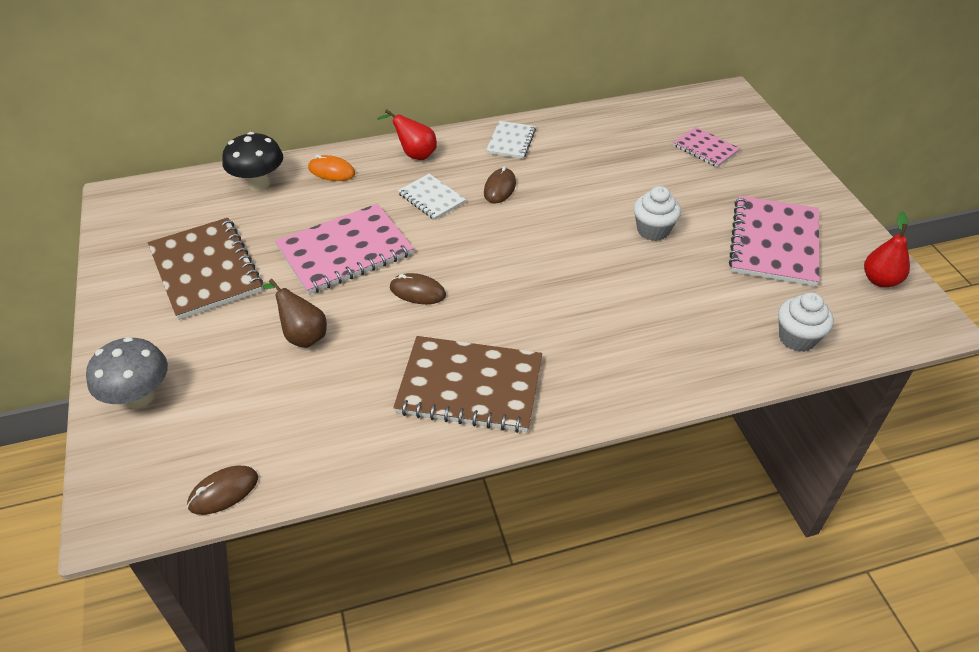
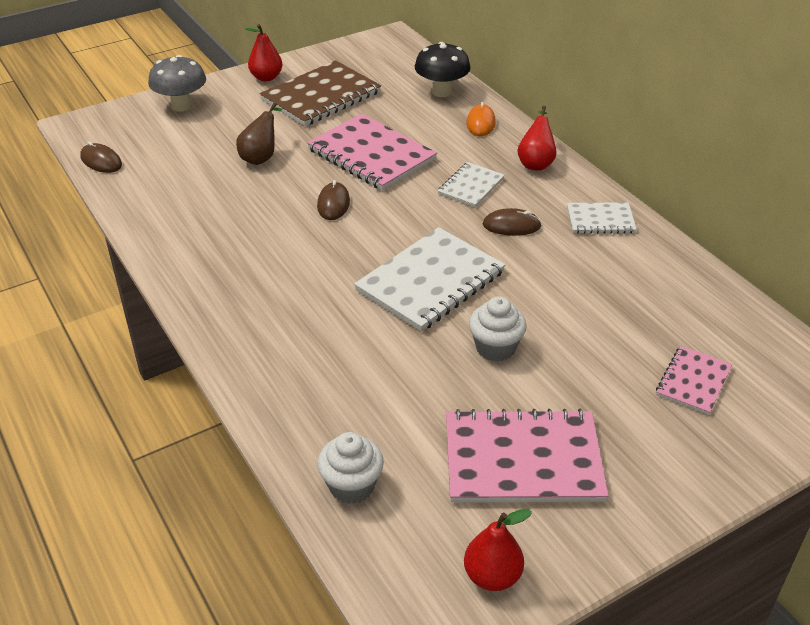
camera: 75 degrees right, 5 degrees down
brown notebook [393,336,542,433] -> none
none -> red pear [246,24,282,81]
none -> white notebook [354,227,505,332]

